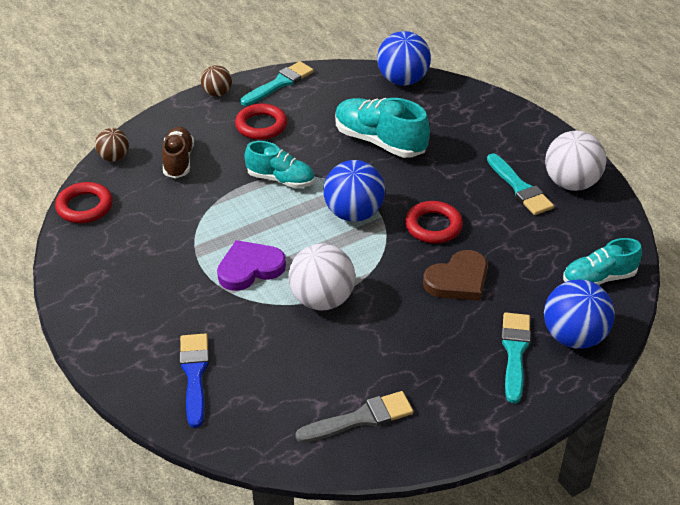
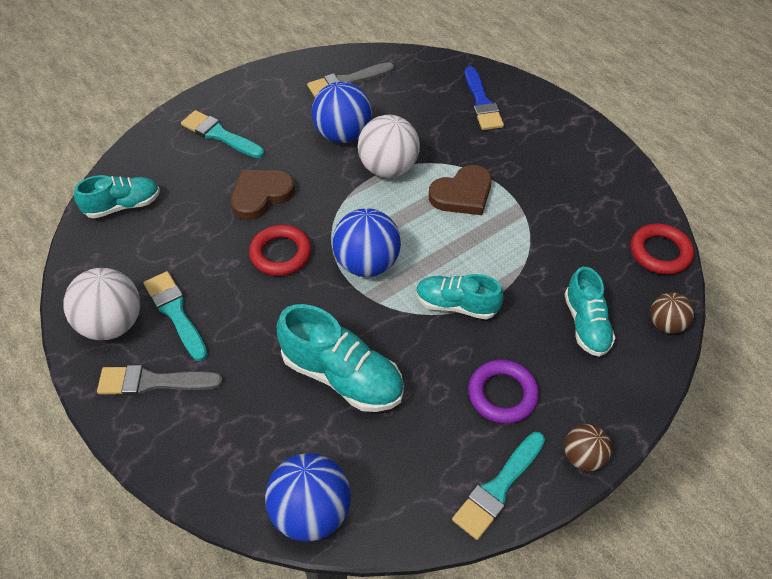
camera: 175 degrees right, 10 degrees up
brown shoe [162,127,194,178] -> turquoise shoe [564,267,615,357]
purple heart [217,240,286,291] -> brown heart [429,165,492,215]
red ring [235,103,287,140] -> purple ring [468,360,539,424]
turquoise brush [501,312,531,403] -> turquoise brush turned 120 degrees clockwise [181,110,264,158]
blue ball [544,280,615,349] -> blue ball moved to [312,82,372,143]
none -> grey brush [97,365,223,396]

